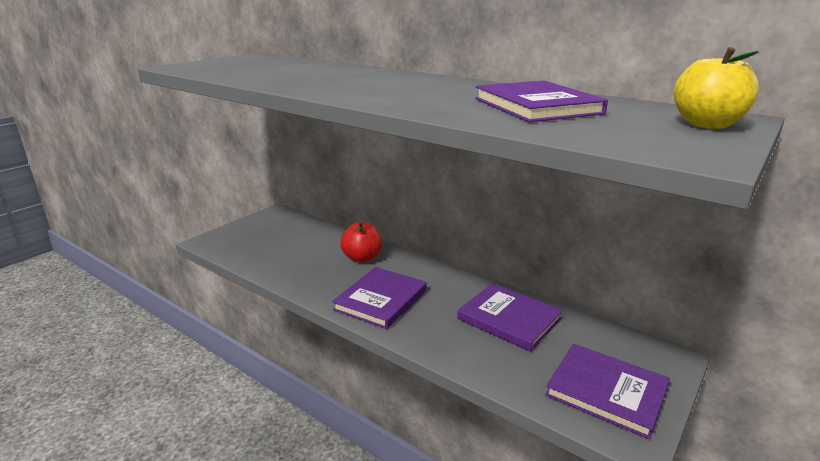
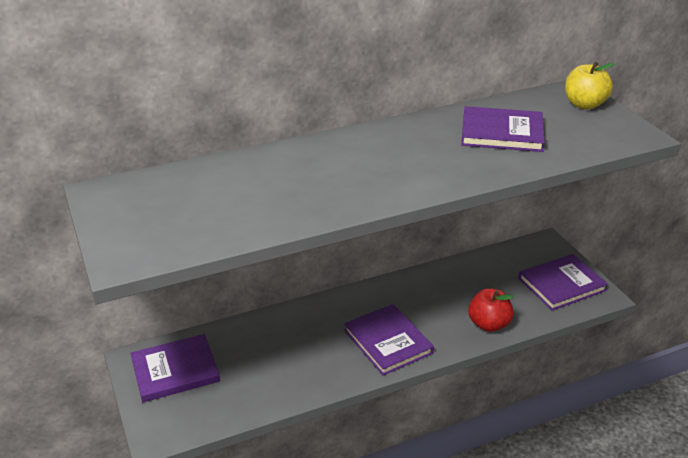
camera: 60 degrees left, 10 degrees up
red apple [340,221,383,263] -> red apple moved to [468,288,514,332]
purple book [457,283,563,352] -> purple book moved to [131,334,220,402]

